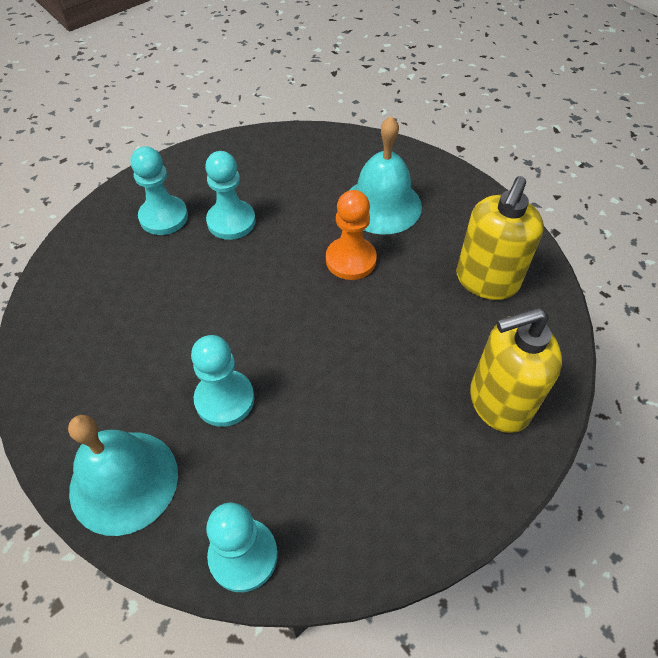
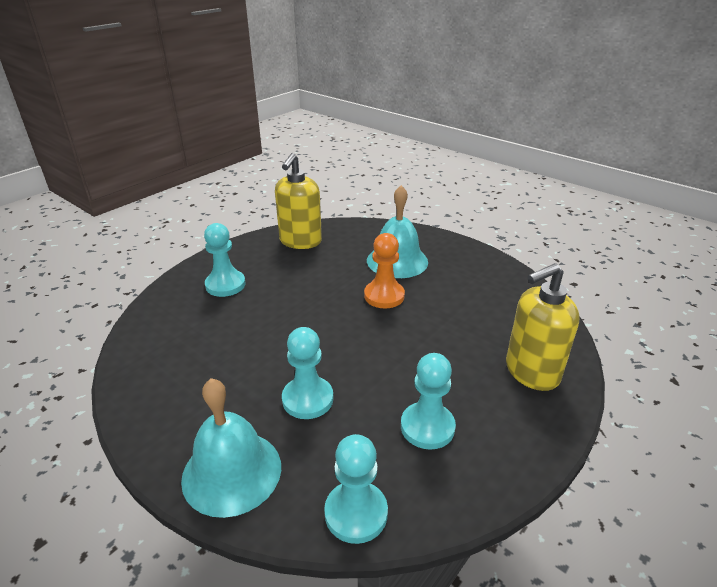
camera: 10 degrees left, 20 degrees down
turquoise pawn [205,151,256,240] -> turquoise pawn moved to [401,353,456,450]
yellow soap dispenser [456,176,544,300] -> yellow soap dispenser moved to [275,153,322,249]

